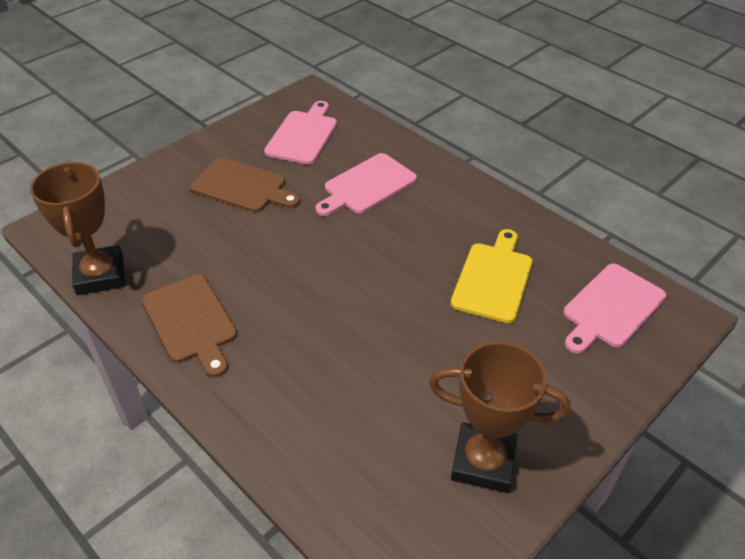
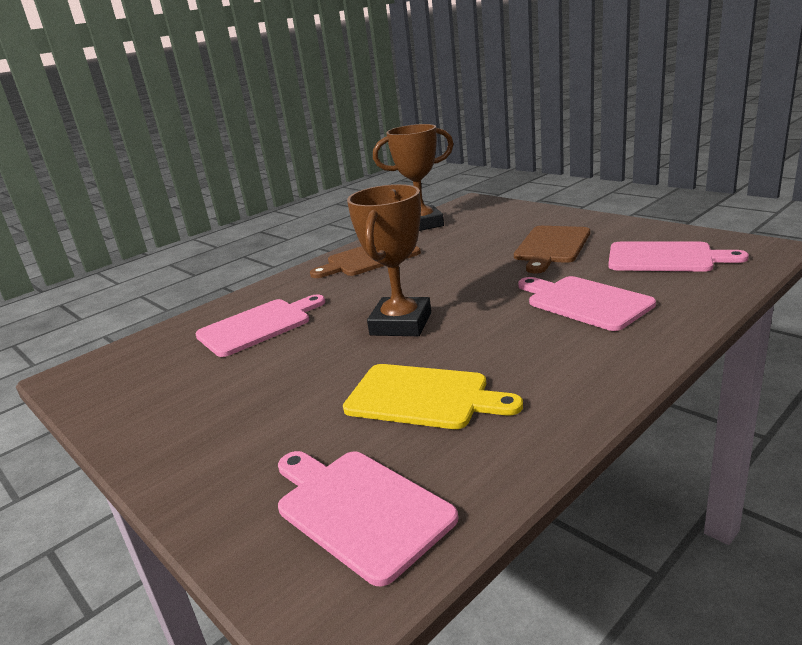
camera: 95 degrees right, 20 degrees down
brown trophy [429,341,571,493] -> brown trophy moved to [347,184,431,336]
none -> pink cutting board [195,294,325,357]

